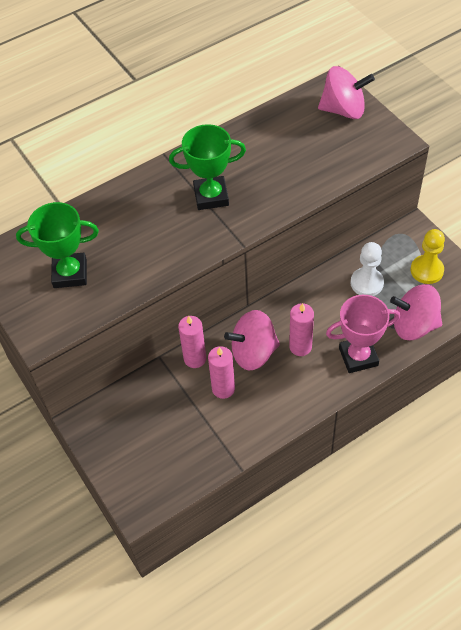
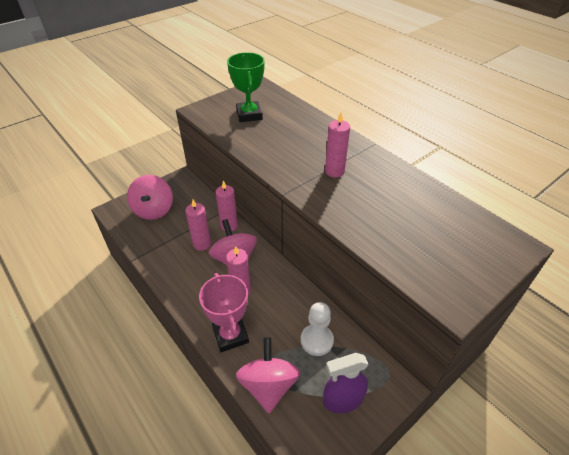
camera: 80 degrees right, 10 degrees down
green trophy [169,124,246,210] -> pink candle [325,113,350,177]
pink spinning top [318,66,375,119] -> pink spinning top moved to [127,175,173,220]
yellow pawn [411,229,445,284] -> purple spray bottle [323,353,369,413]

